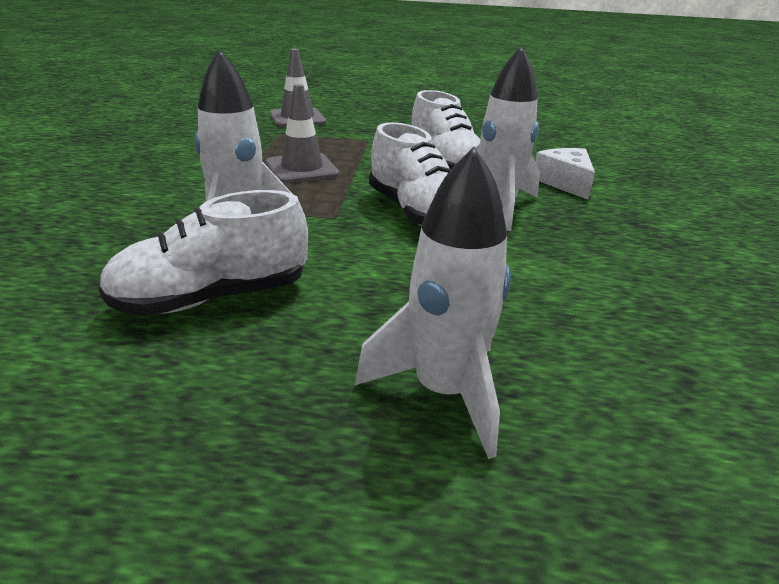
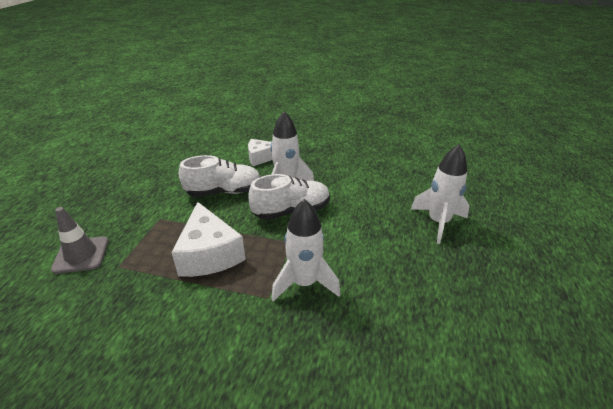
camera: 80 degrees left, 5 degrees up
white shoe [98,190,308,316] -> none
grey traffic cone [266,84,339,183] -> white cheese [171,202,246,277]

